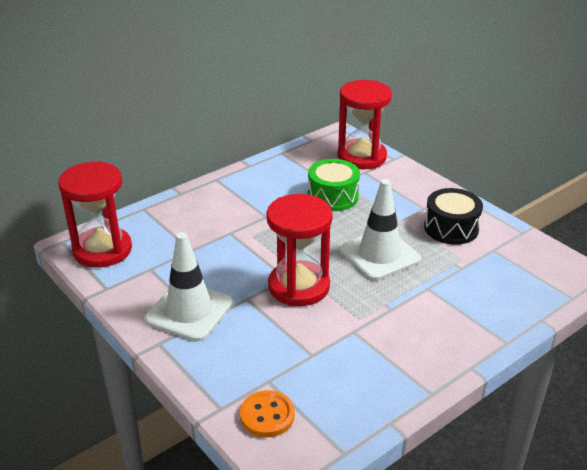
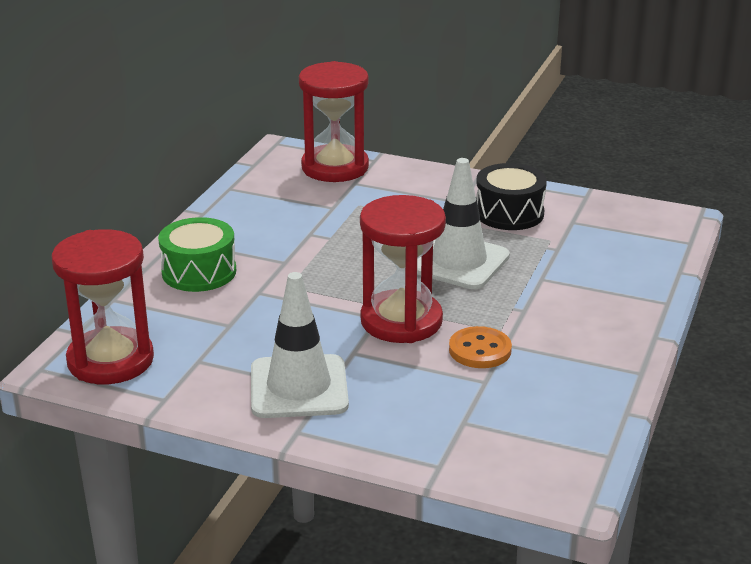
camera: 30 degrees left, 5 degrees down
orange button [240,390,295,437] -> orange button moved to [449,326,512,368]
green drum [308,159,360,211] -> green drum moved to [158,217,236,292]

